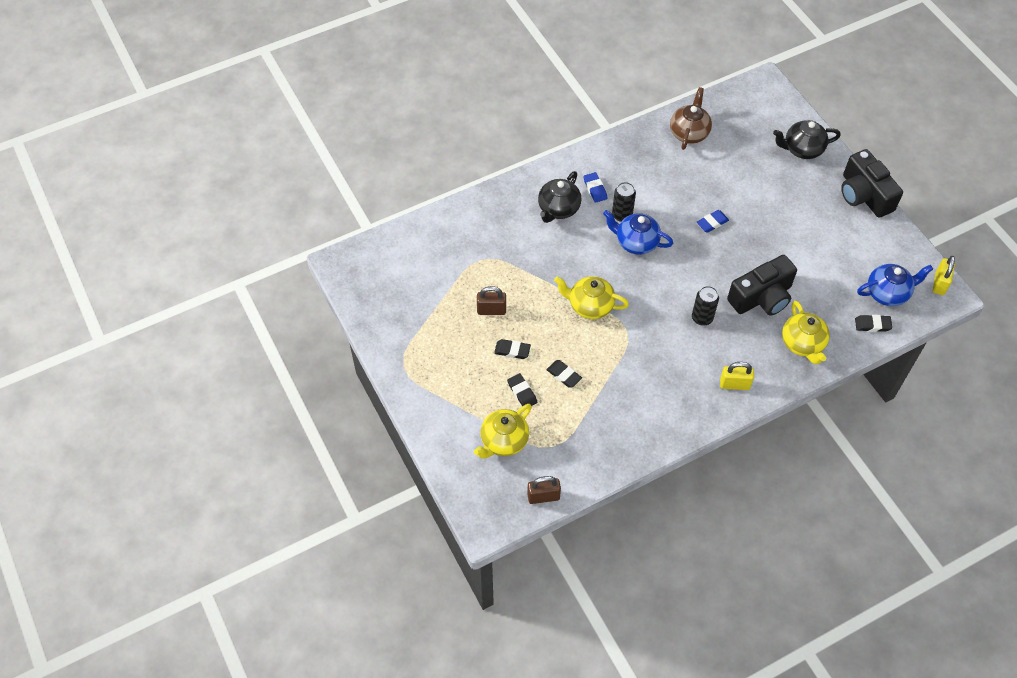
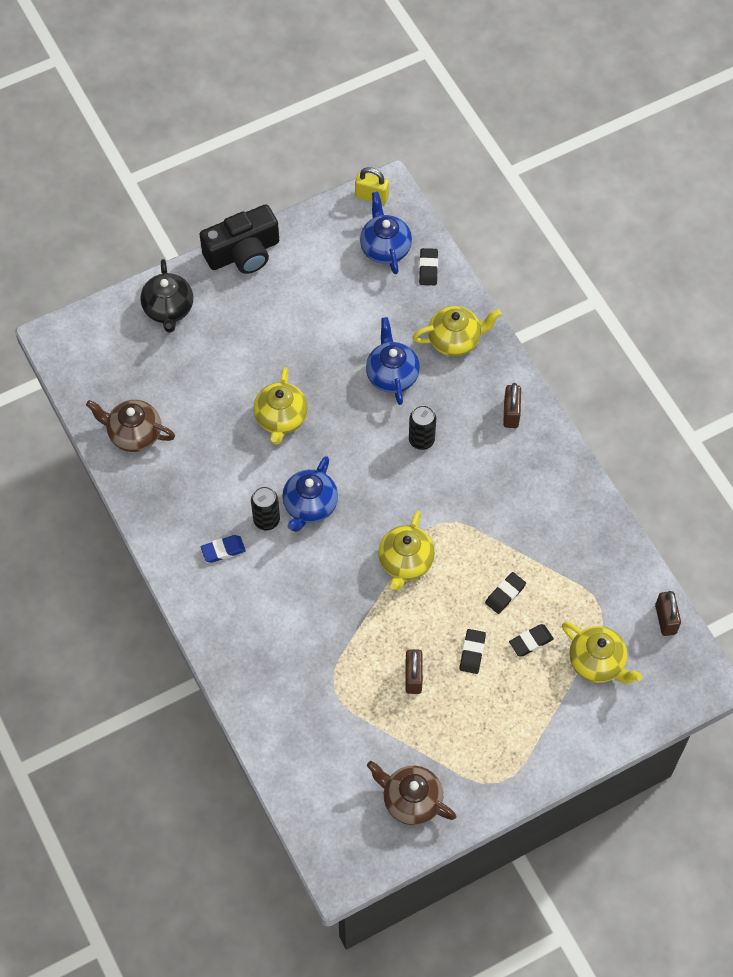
camera: 90 degrees left, 5 degrees up
black teapot [538,171,581,223] -> none
blue eraser [697,210,729,233] -> yellow teapot [254,367,308,445]
yellow padlock [720,362,754,390] -> brown padlock [503,383,521,428]
black camera [727,255,797,316] -> blue teapot [366,317,420,405]
none -> brown teapot [367,761,456,825]

